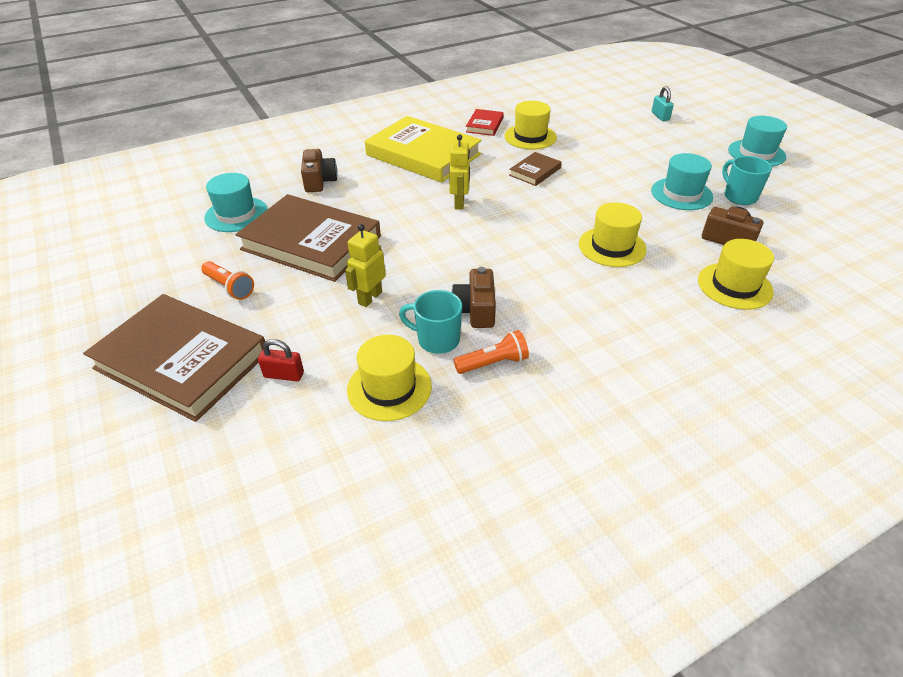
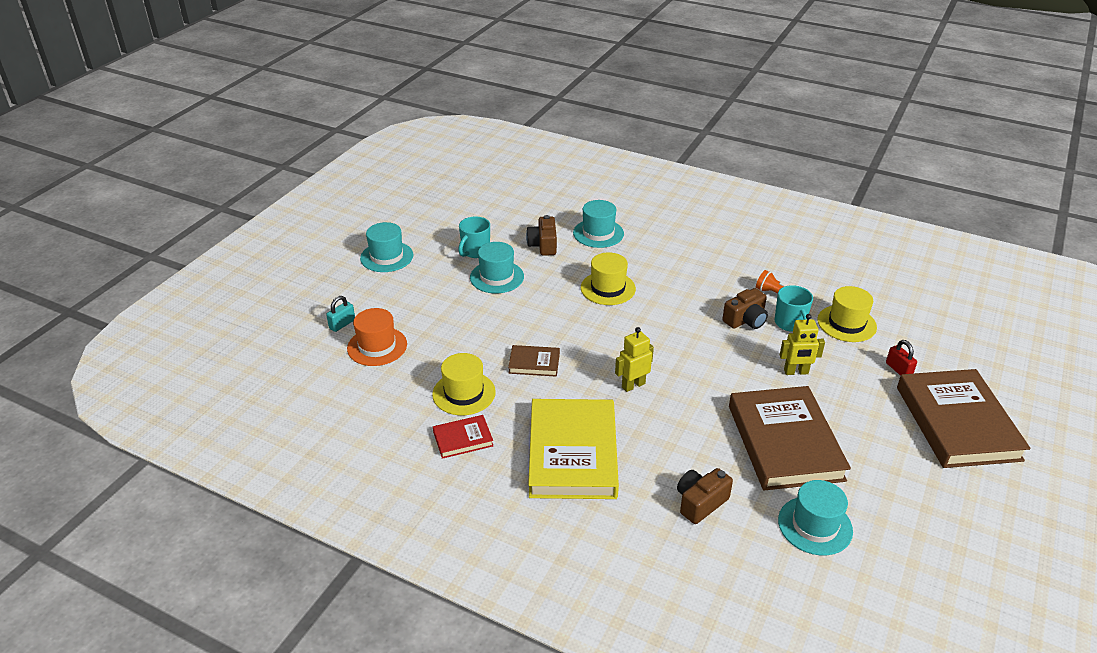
camera: 125 degrees left, 5 degrees down
orange flashlight [201,261,254,300] -> none
yellow hat [698,239,774,310] -> turquoise hat [573,200,624,248]
none -> orange hat [347,308,407,366]

